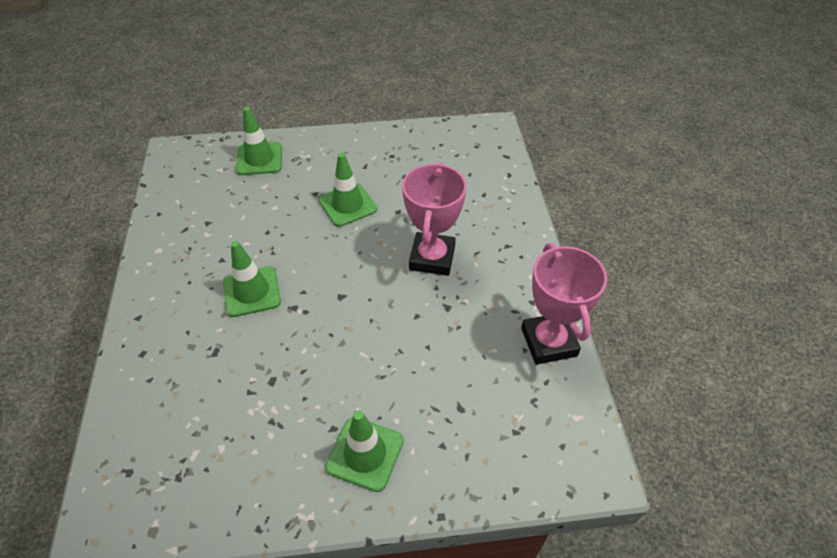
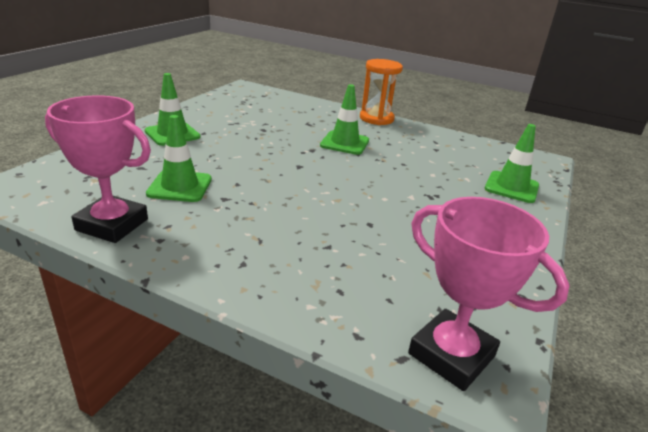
camera: 120 degrees right, 20 degrees down
green traffic cone [319,153,377,227] -> green traffic cone moved to [146,115,212,202]
pink trophy [402,162,467,276] -> pink trophy moved to [408,197,570,391]
none -> orange hourglass [360,59,403,125]

